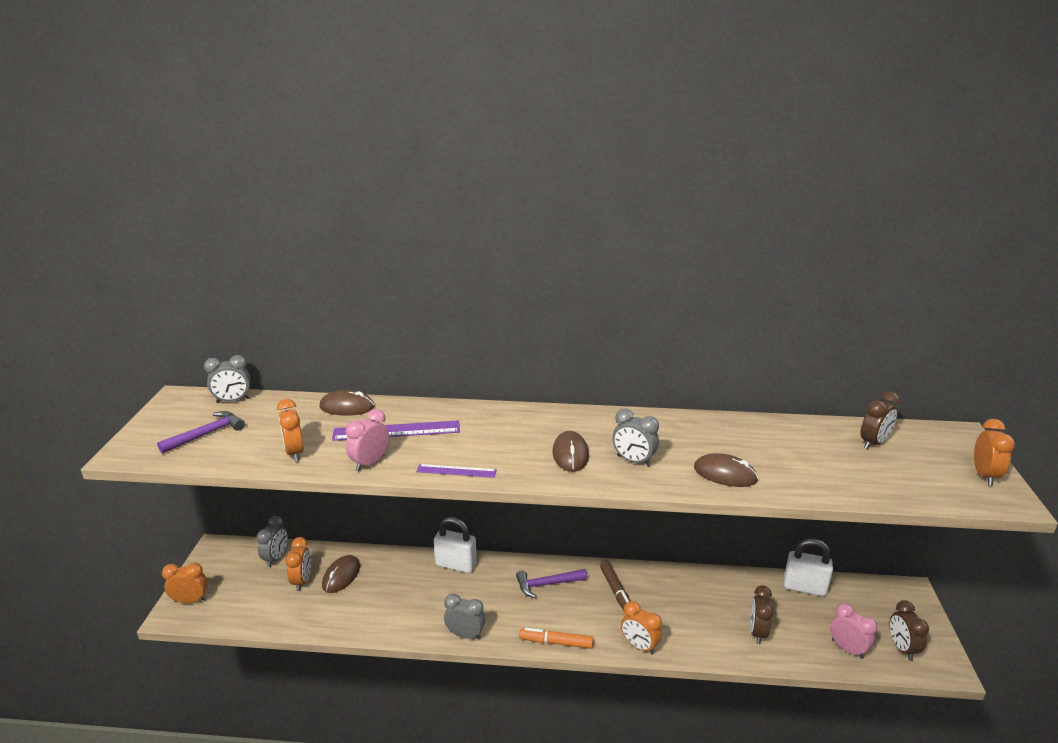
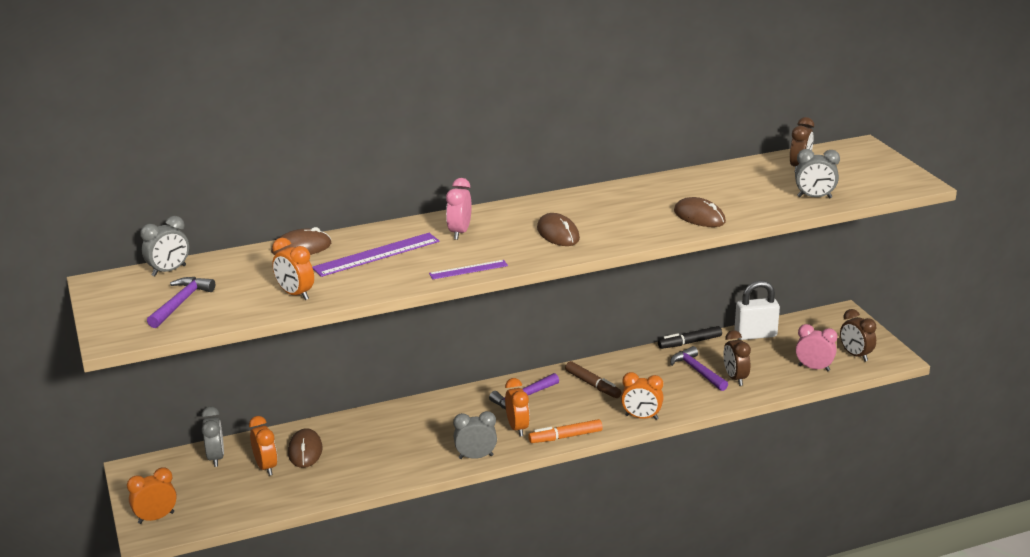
camera: 25 degrees left, 0 degrees up
pink clock [346,409,389,471] -> pink clock moved to [446,178,472,240]
white padlock [434,517,477,573] -> none
grey clock [613,409,659,466] -> grey clock moved to [795,149,840,198]
brown mouse [694,453,758,487] -> brown mouse turned 45 degrees clockwise [674,197,726,227]
orange clock [974,419,1015,485] -> orange clock moved to [505,378,530,437]
none -> black marker [658,326,722,349]
none -> purple hammer [670,346,728,391]

